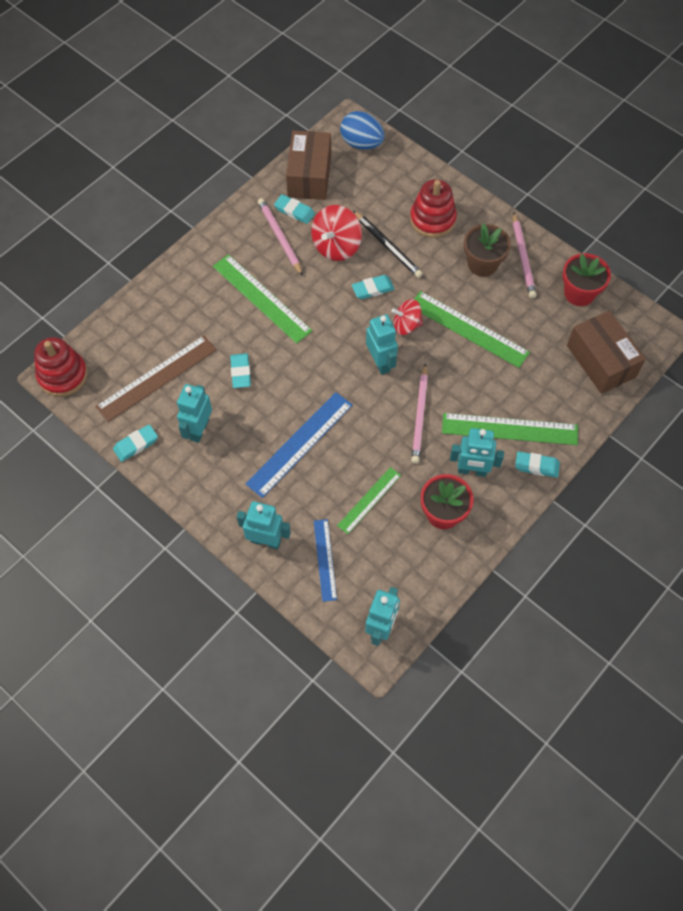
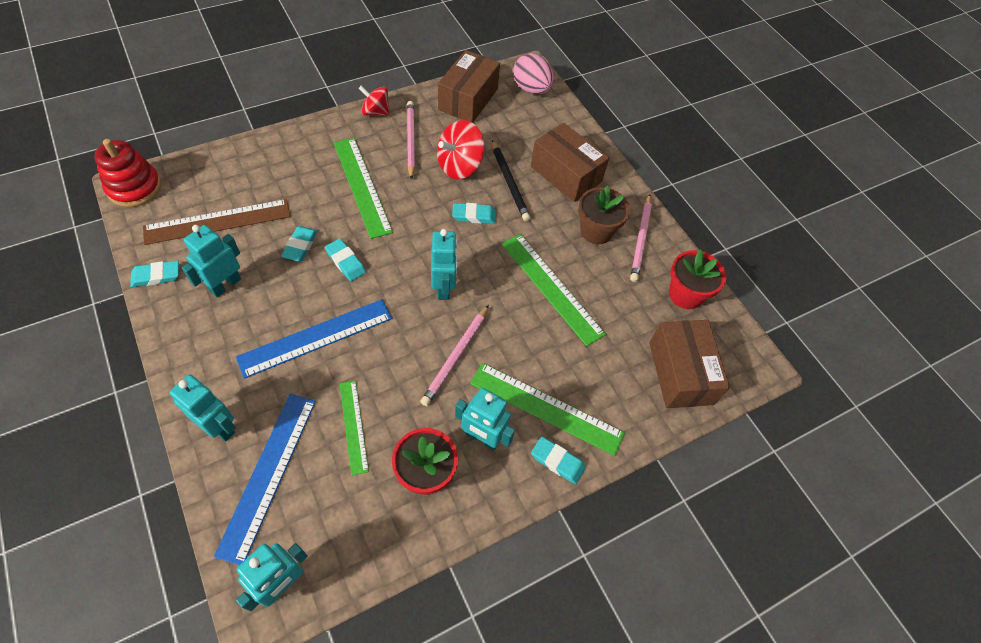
camera: 15 degrees right, 5 degrees down
turquoise eraser [274,194,315,224] -> turquoise eraser moved to [325,238,366,281]
blue ruler [314,519,337,602] -> blue ruler [214,394,316,565], size x1.67
green ruler [337,467,401,534] -> green ruler turned 75 degrees counterclockwise [340,380,369,475]
blue egg [340,111,384,149] -> pink egg [513,53,554,94]
red spinning top [391,299,423,335] -> red spinning top moved to [358,86,390,116]
red stacking toy [410,179,457,238] -> brown box [531,123,609,202]

